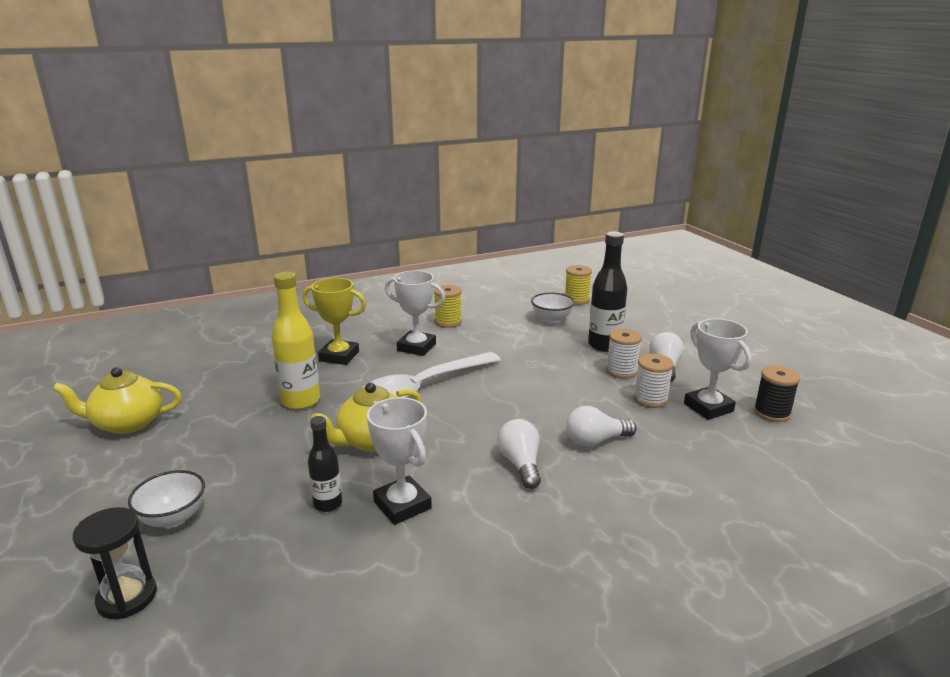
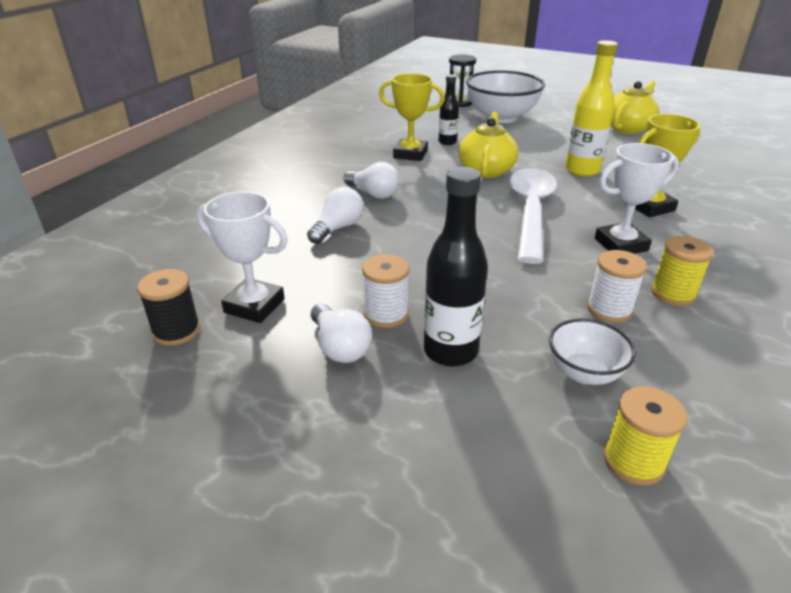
camera: 140 degrees right, 10 degrees up
white bowl [128,470,205,528] -> white bowl [466,70,545,123], size x1.88
white trophy [367,397,432,525] -> yellow trophy [379,73,445,161]
white spool [634,353,674,408] -> white spool moved to [587,250,647,323]

